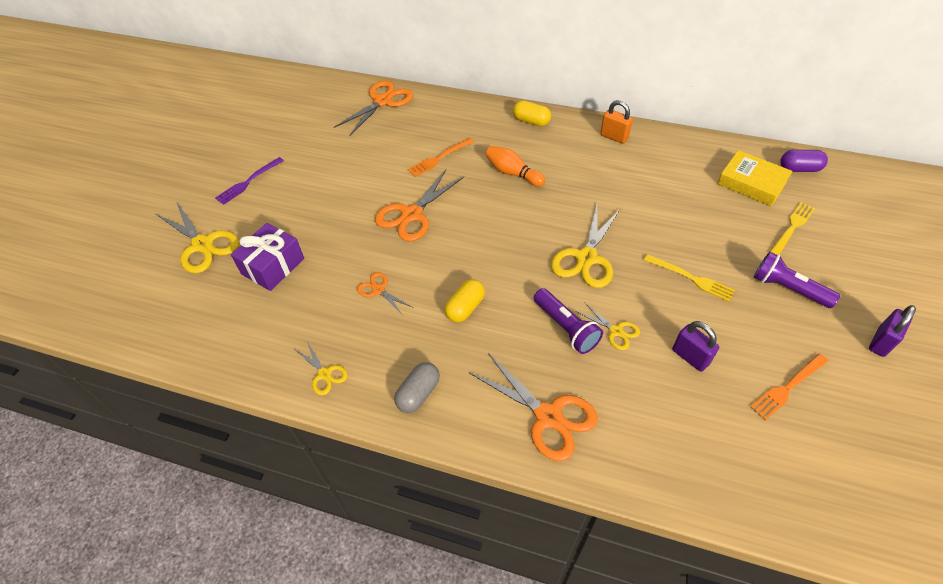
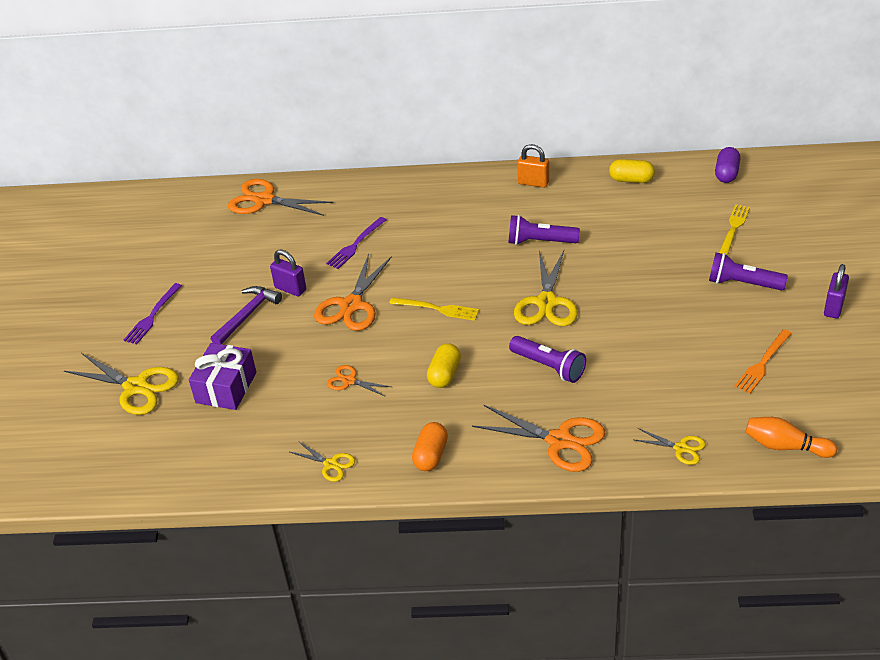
camera: 15 degrees left, 10 degrees down
orange scissors [334,81,413,136] -> orange scissors turned 90 degrees counterclockwise [228,179,333,216]
grey capsule [394,362,440,413] -> orange capsule [412,422,448,471]
orange fork [407,138,474,177] -> purple fork [326,217,386,269]
orange bowling pin [486,146,545,187] -> orange bowling pin moved to [745,417,837,458]
yellow capsule [513,100,551,126] -> yellow capsule moved to [609,159,655,183]
yellow scissors [576,302,640,350] -> yellow scissors moved to [635,428,706,465]
yellow fork [644,254,735,302] -> yellow fork moved to [389,297,479,321]
purple padlock [672,321,719,372] -> purple padlock moved to [270,249,306,297]
yellow book [717,150,792,206] -> none
purple capsule [780,150,828,172] -> purple capsule turned 60 degrees counterclockwise [715,147,740,183]
none -> purple hammer [211,286,282,344]
none -> purple flashlight [508,215,580,245]

